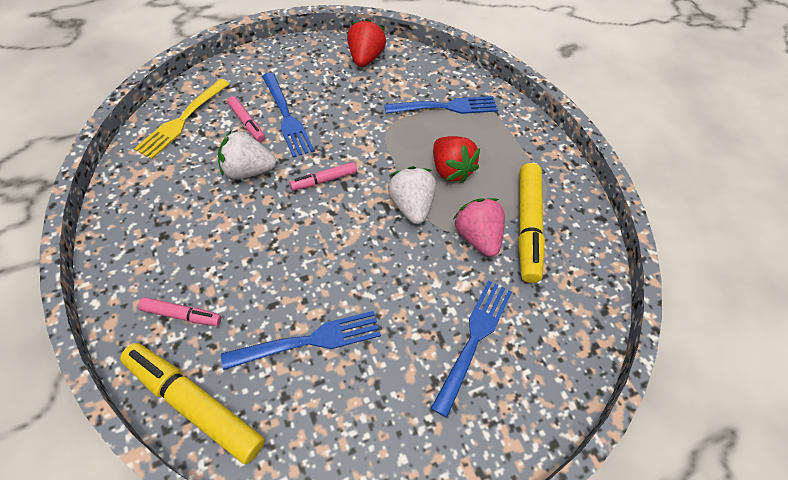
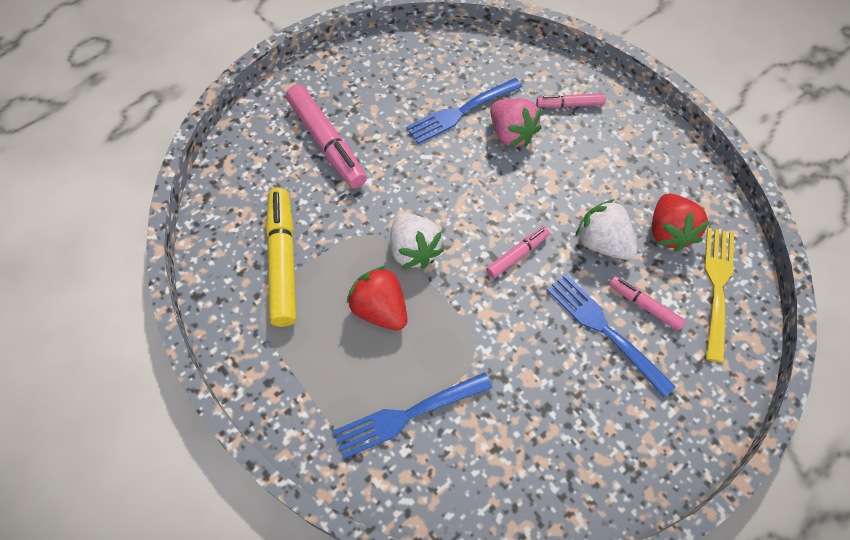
camera: 170 degrees right, 5 degrees up
yellow marker [120,343,265,464] -> none
white strawberry [218,131,276,179] -> white strawberry turned 120 degrees counterclockwise [575,199,637,260]
red strawberry [347,19,386,67] -> red strawberry moved to [652,193,710,252]
blue fork [431,280,512,417] -> pink marker [286,84,367,189]
pink strawberry [453,198,505,257] -> pink strawberry moved to [490,98,542,147]

